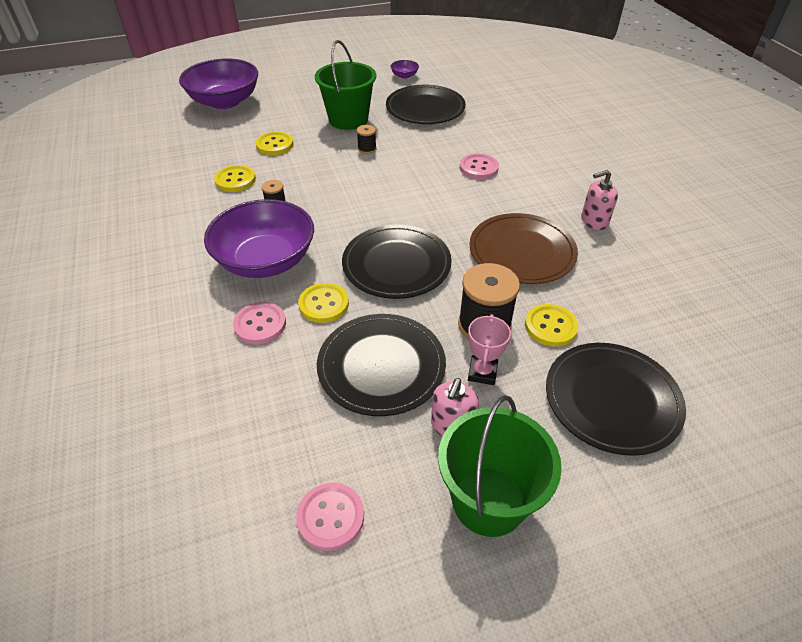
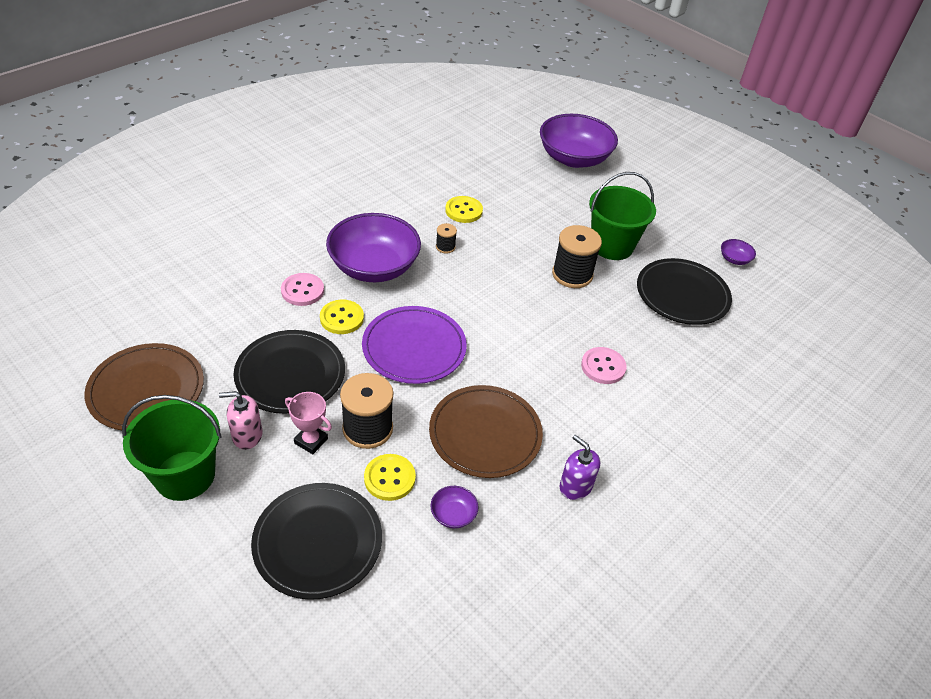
camera: 60 degrees right, 0 degrees up
yellow button [256,132,294,155] -> none
pink button [296,483,364,551] -> brown plate [84,343,204,430]
black plate [342,225,452,299] -> purple plate [362,306,467,384]
black spool [357,125,377,154] -> black spool [552,225,602,288], size x2.04
pink trophy [468,314,511,385] -> pink trophy turned 45 degrees clockwise [285,392,332,454]
pink soap dispenser [581,170,618,230] -> purple soap dispenser [560,435,600,500]
none -> purple bowl [430,486,479,529]

